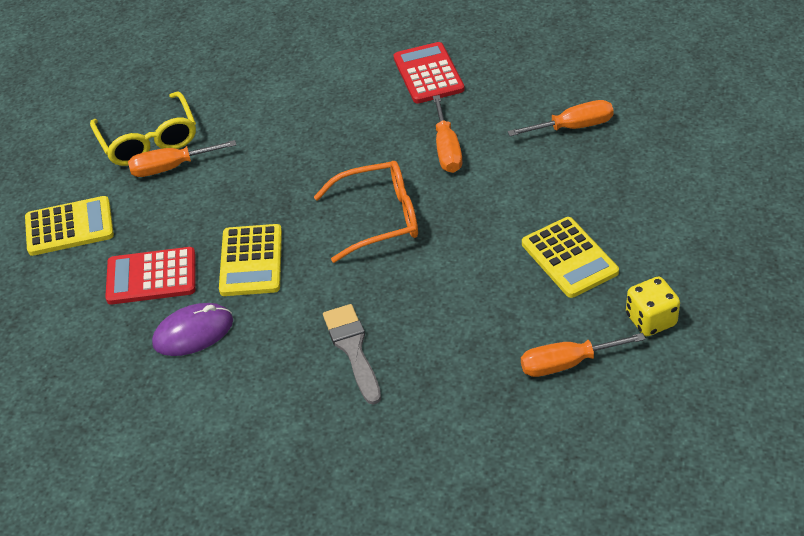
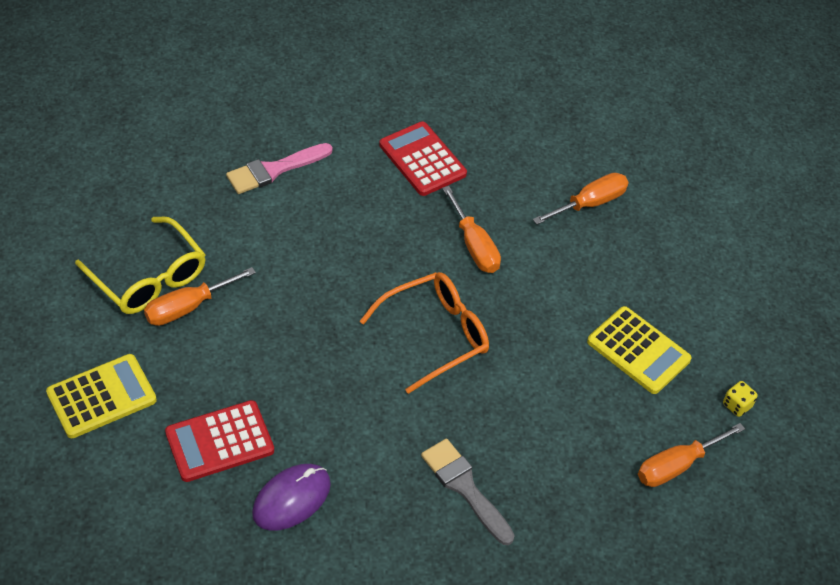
camera: 25 degrees left, 5 degrees up
yellow calculator [219,224,282,296] -> none
yellow dice [626,277,680,336] -> yellow dice [723,381,758,417], size x0.60
none -> pink brush [226,143,333,194]

